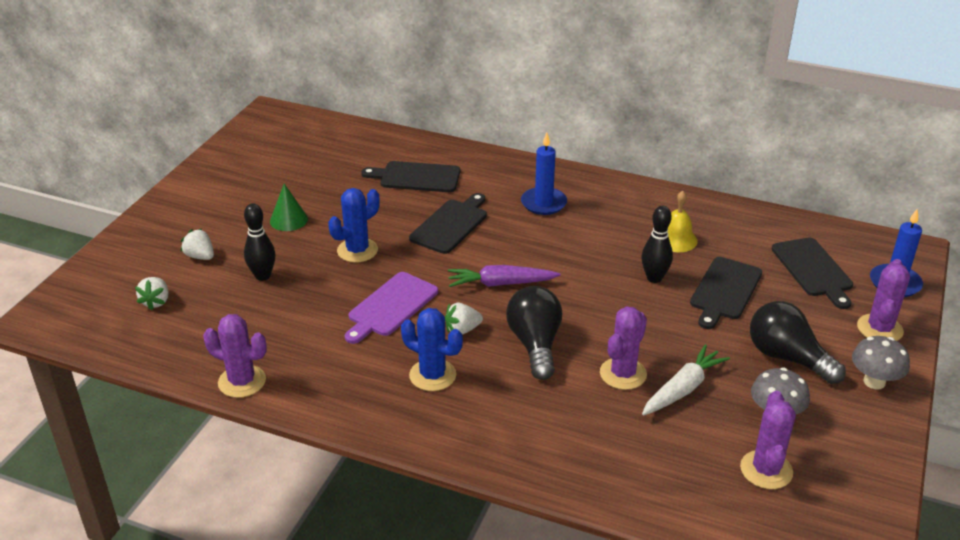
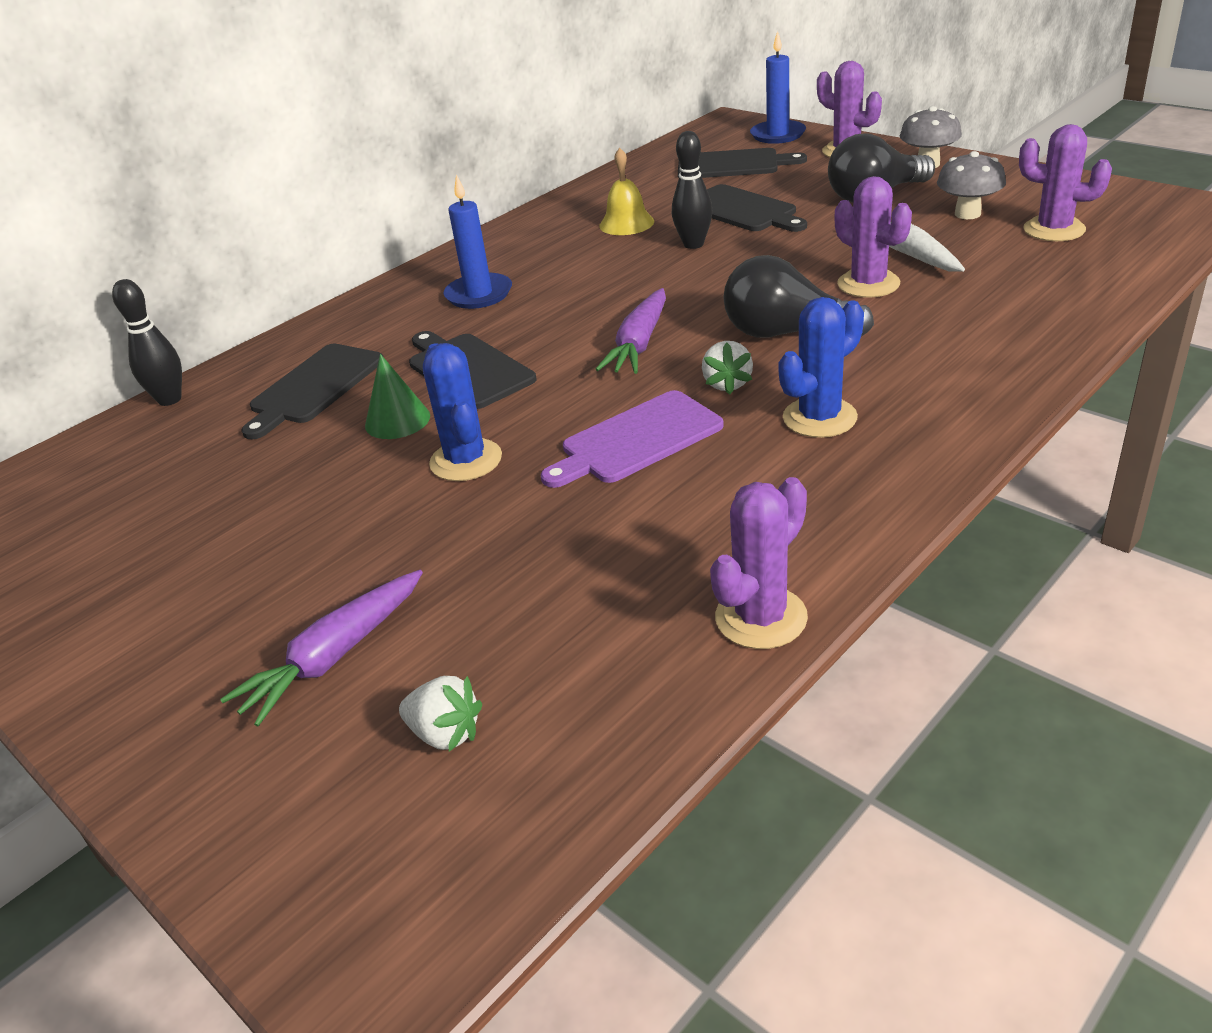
camera: 65 degrees left, 0 degrees up
white strawberry [181,229,214,260] -> purple carrot [220,570,423,727]
black bowling pin [244,203,276,281] -> black bowling pin moved to [112,279,182,406]
green cone [270,184,308,231] -> green cone moved to [365,354,430,439]
purple cutting board [345,272,438,344] -> purple cutting board turned 90 degrees clockwise [541,390,724,488]

